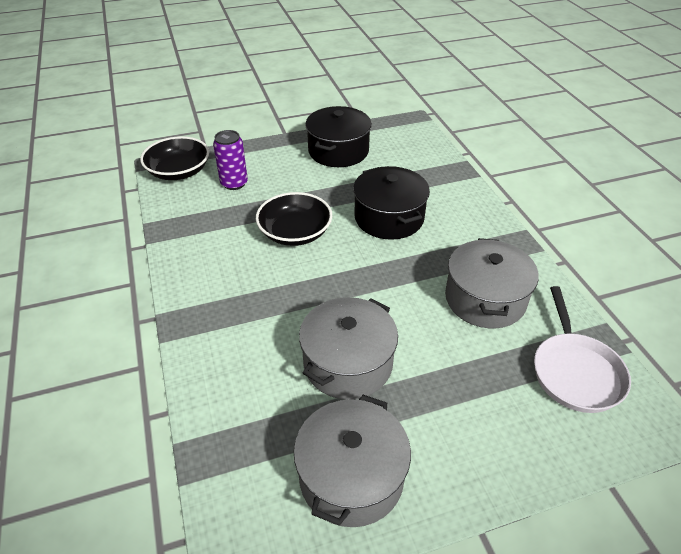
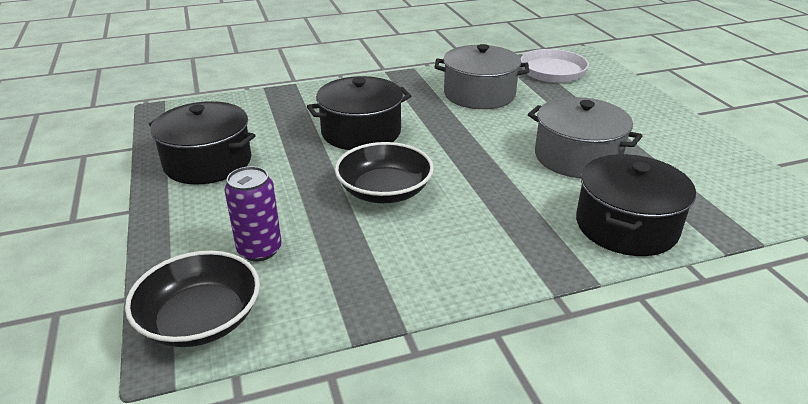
camera: 90 degrees left, 10 degrees down
grey pot [294,395,411,527] -> none
none -> black pot [576,154,696,256]

